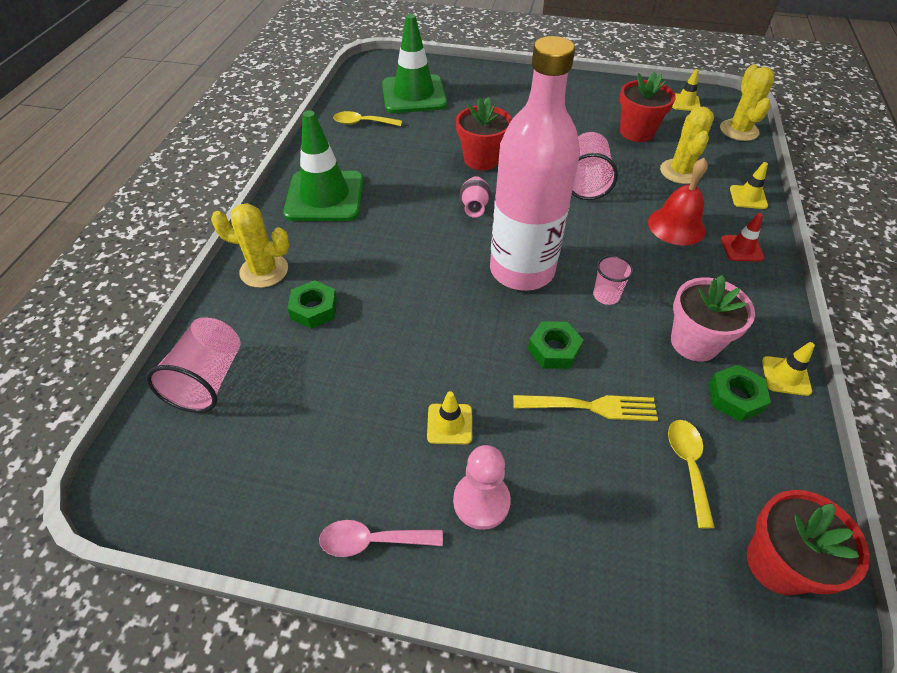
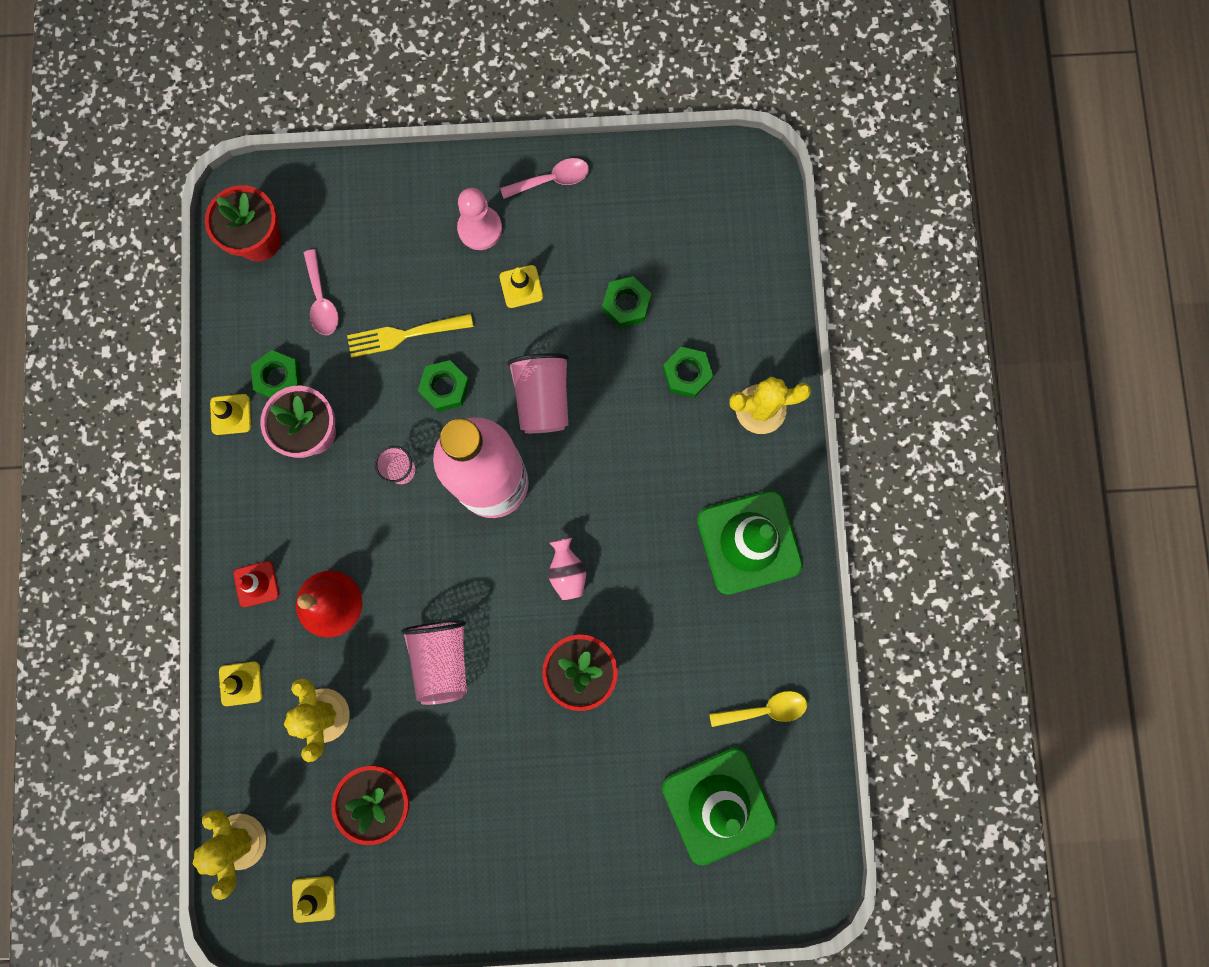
camera: 165 degrees right, 30 degrees up
pink cup [146,317,241,413] -> pink cup moved to [507,353,569,433]
yellow spoon [668,420,715,528] -> pink spoon [304,249,339,335]
none -> green nut [602,276,651,328]

